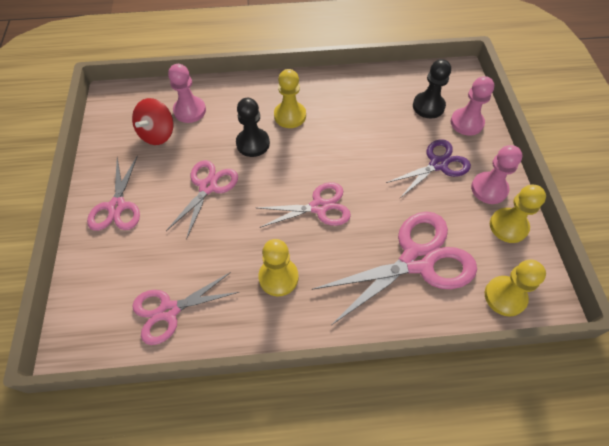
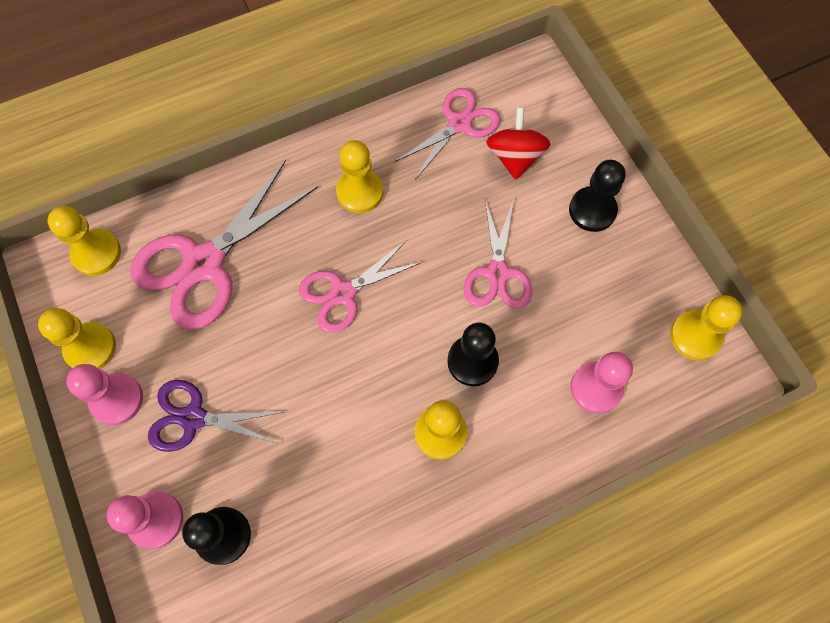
camera: 160 degrees right, 10 degrees up
pink scissors [87,155,140,231] -> black pawn [569,160,625,232]
red spinning top [132,98,173,145] -> red spinning top moved to [486,107,551,180]
purple scissors [386,139,471,198] -> purple scissors turned 60 degrees clockwise [148,380,284,452]
none -> yellow pawn [670,295,743,361]

